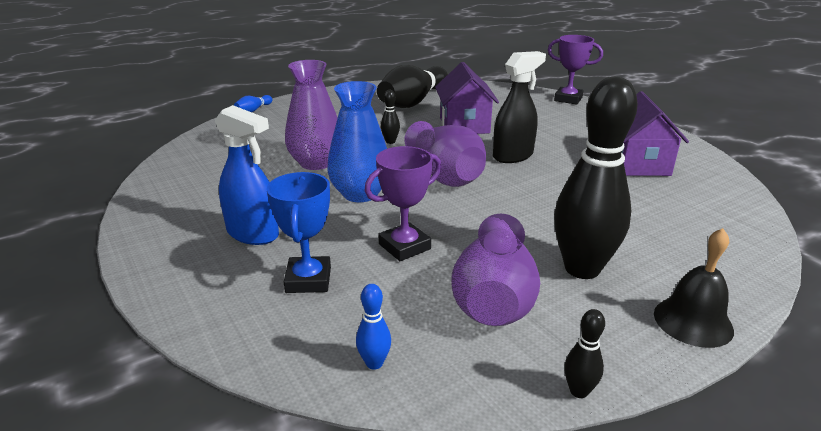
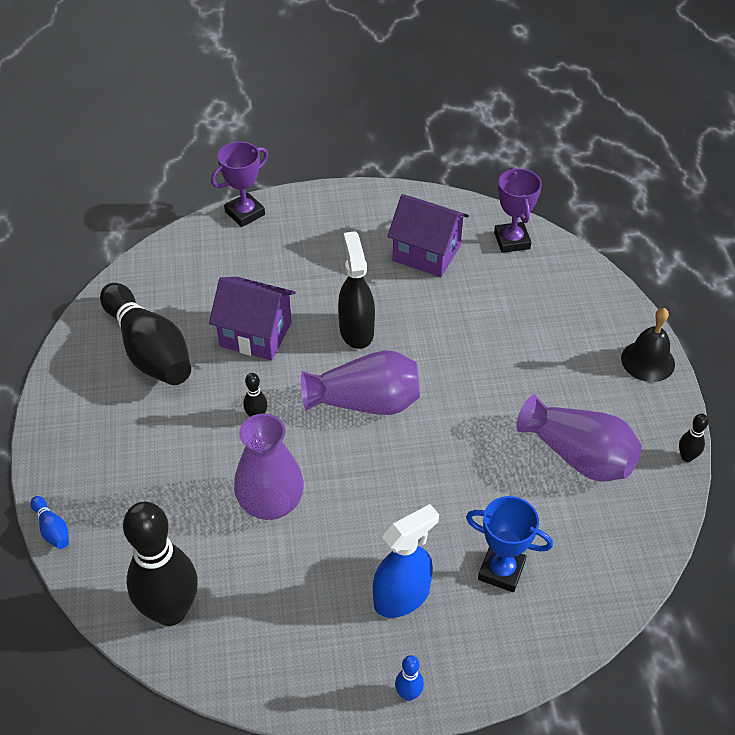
camera: 65 degrees left, 20 degrees up
blue vase [327,81,387,202] -> none
blue bowling pin [356,284,391,370] -> blue bowling pin moved to [395,655,424,701]
purple trophy [364,146,441,261] -> purple trophy moved to [494,167,542,253]
black bowling pin [554,77,638,279] -> black bowling pin moved to [123,501,198,626]

